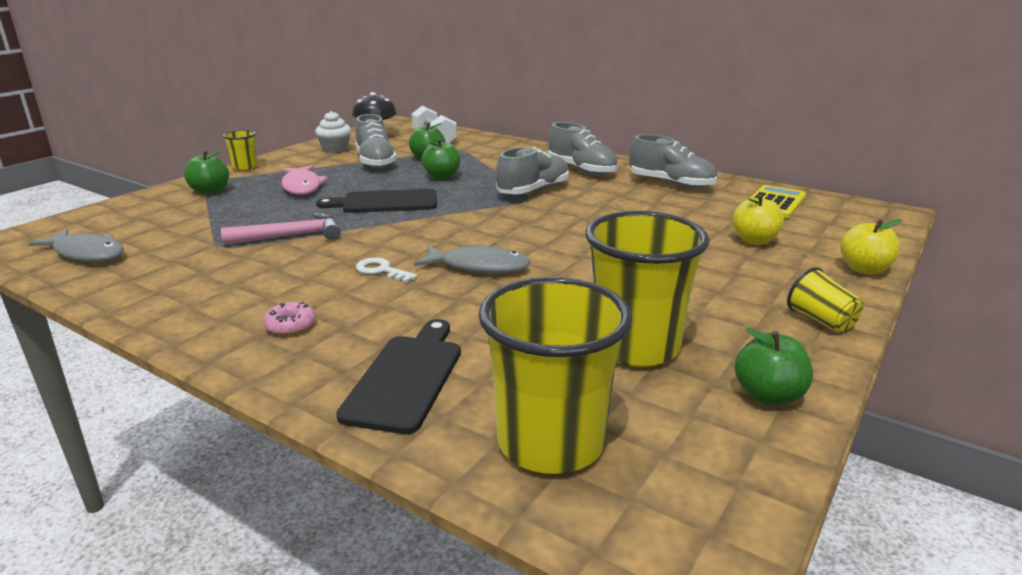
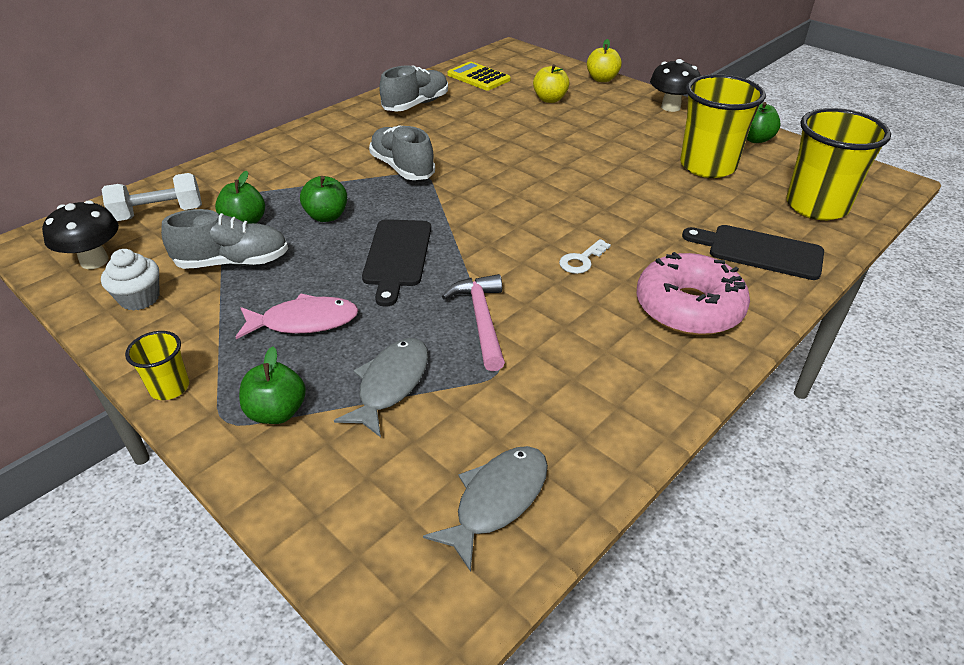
camera: 80 degrees left, 15 degrees up
pink donut [263,302,315,335] -> pink donut [636,252,750,335], size x2.48
grey fish [414,245,531,274] -> grey fish moved to [334,338,428,437]
grey shoe [548,122,618,175] -> none
yellow cup [787,267,863,333] -> black mushroom [650,59,700,112]

